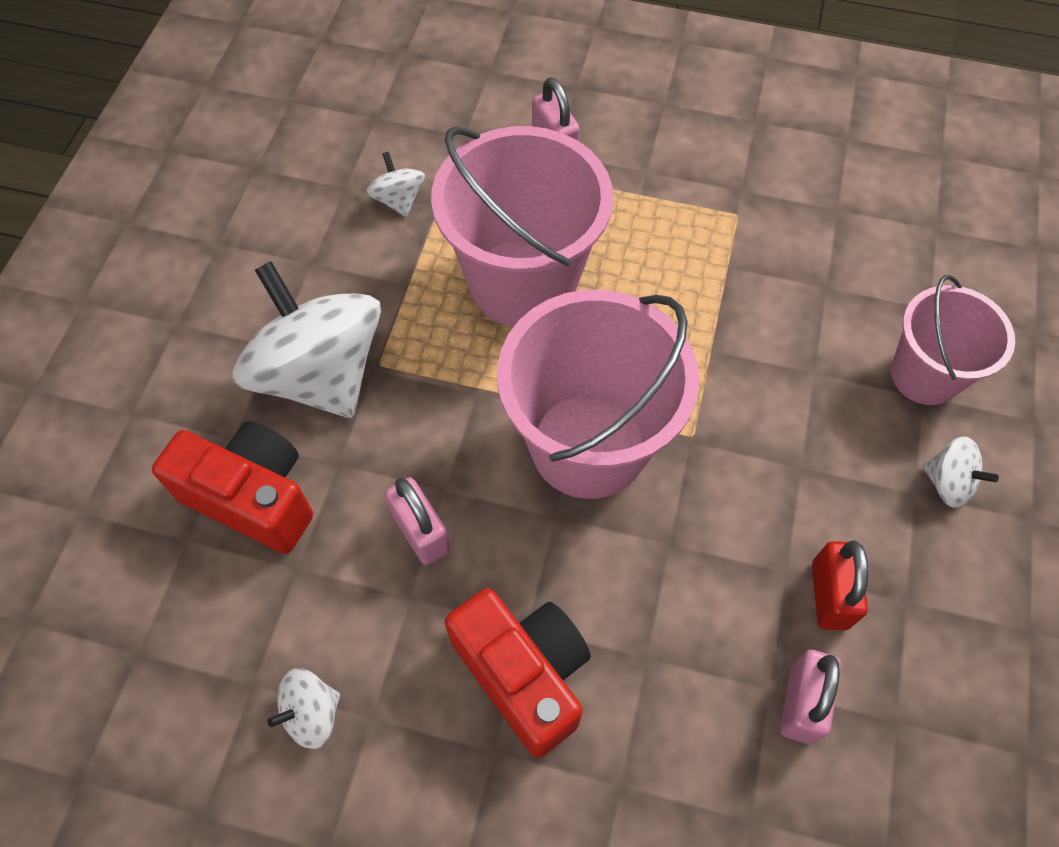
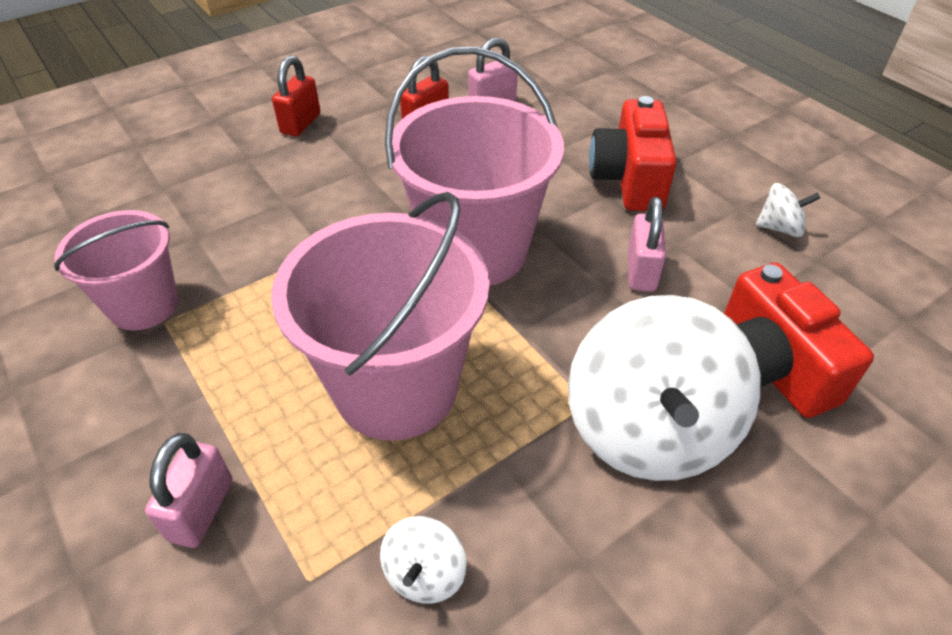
camera: 140 degrees left, 15 degrees down
pink bucket [891,275,1015,405] -> pink bucket moved to [54,210,178,331]
white spinning top [923,436,999,508] -> red padlock [272,55,320,137]

